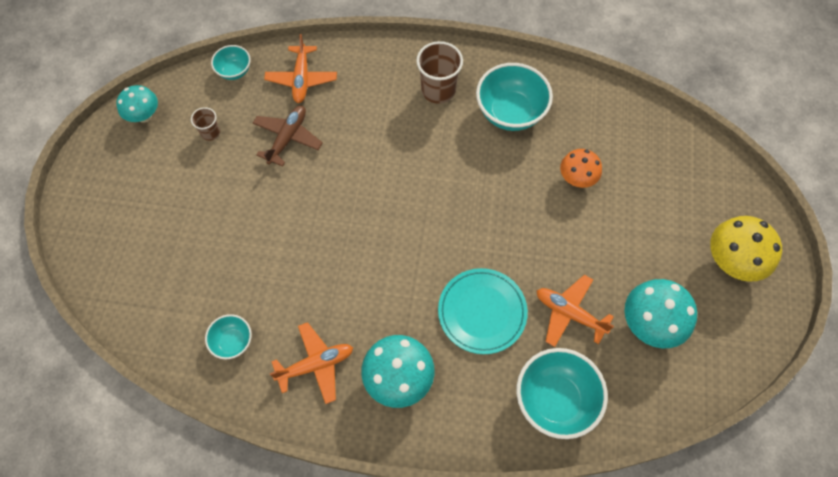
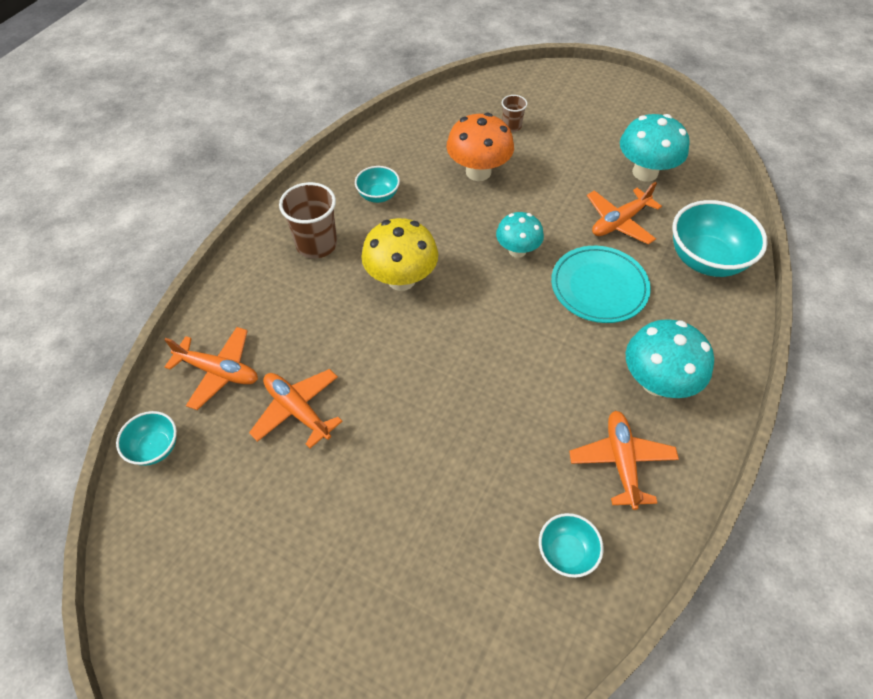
camera: 70 degrees left, 10 degrees down
turquoise mushroom [116,85,158,123] -> turquoise mushroom moved to [496,212,544,258]
brown cup [191,107,220,141] -> brown cup moved to [502,95,527,132]
brown plane [253,106,323,167] -> orange plane [249,369,342,448]
turquoise bowl [476,63,553,131] -> turquoise bowl [355,166,400,203], size x0.54
orange mushroom [560,149,602,188] -> orange mushroom [446,113,514,181], size x1.54
yellow mushroom [710,216,782,282] -> yellow mushroom moved to [361,218,438,291]

